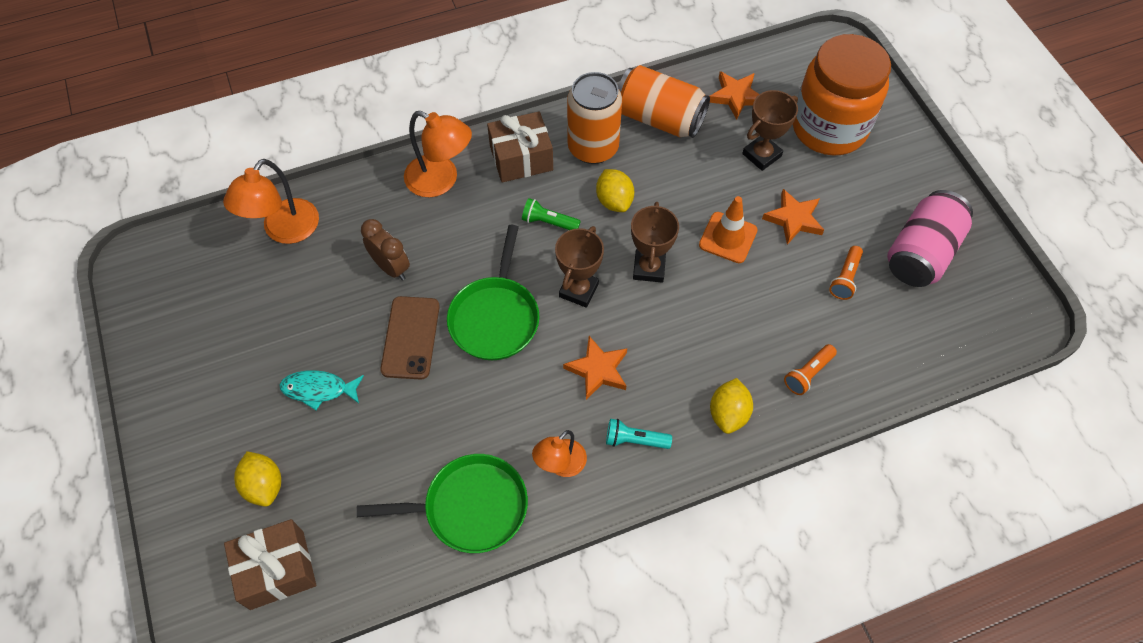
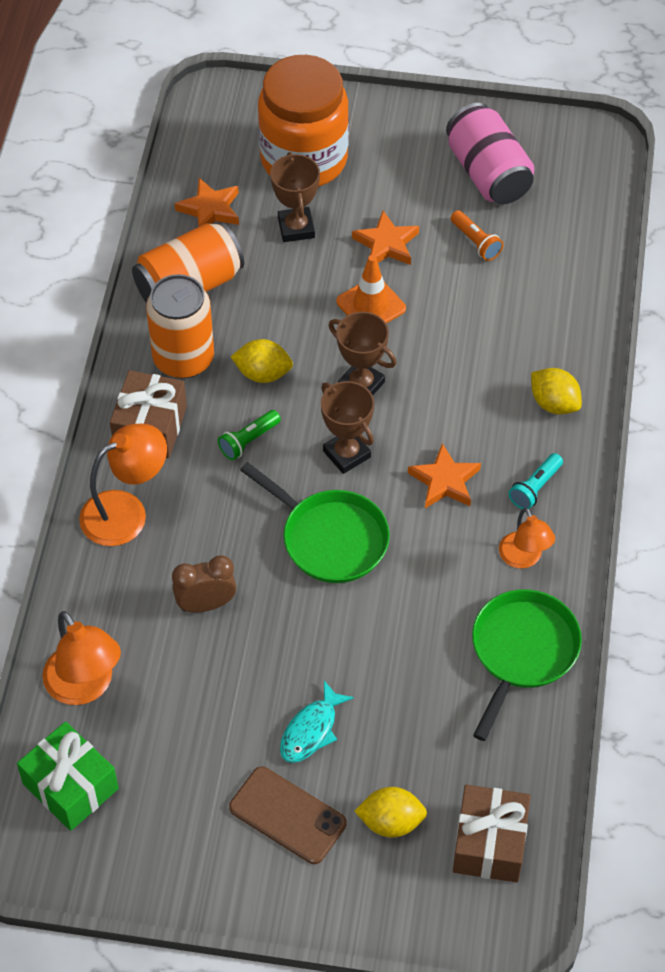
camera: 60 degrees left, 5 degrees down
brown phone [380,296,440,380] -> brown phone moved to [229,766,347,864]
orange flashlight [784,344,837,395] -> none
none -> green gift [17,722,119,831]

